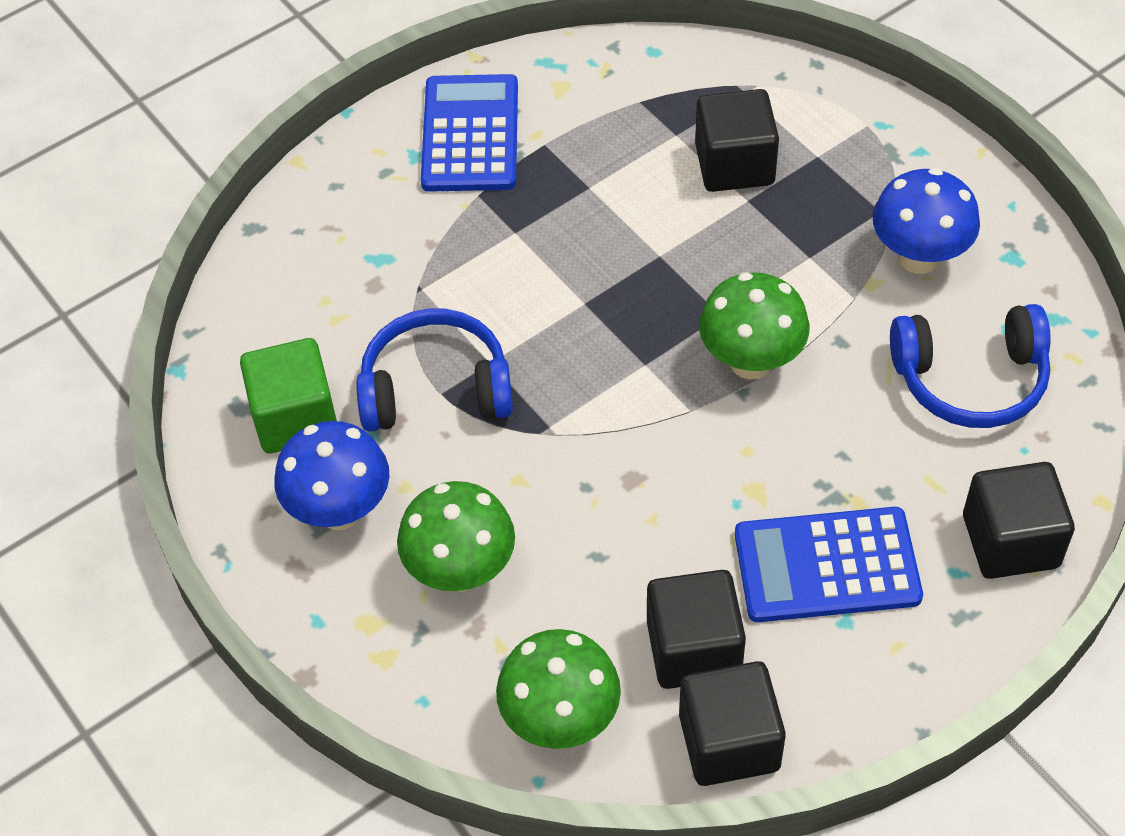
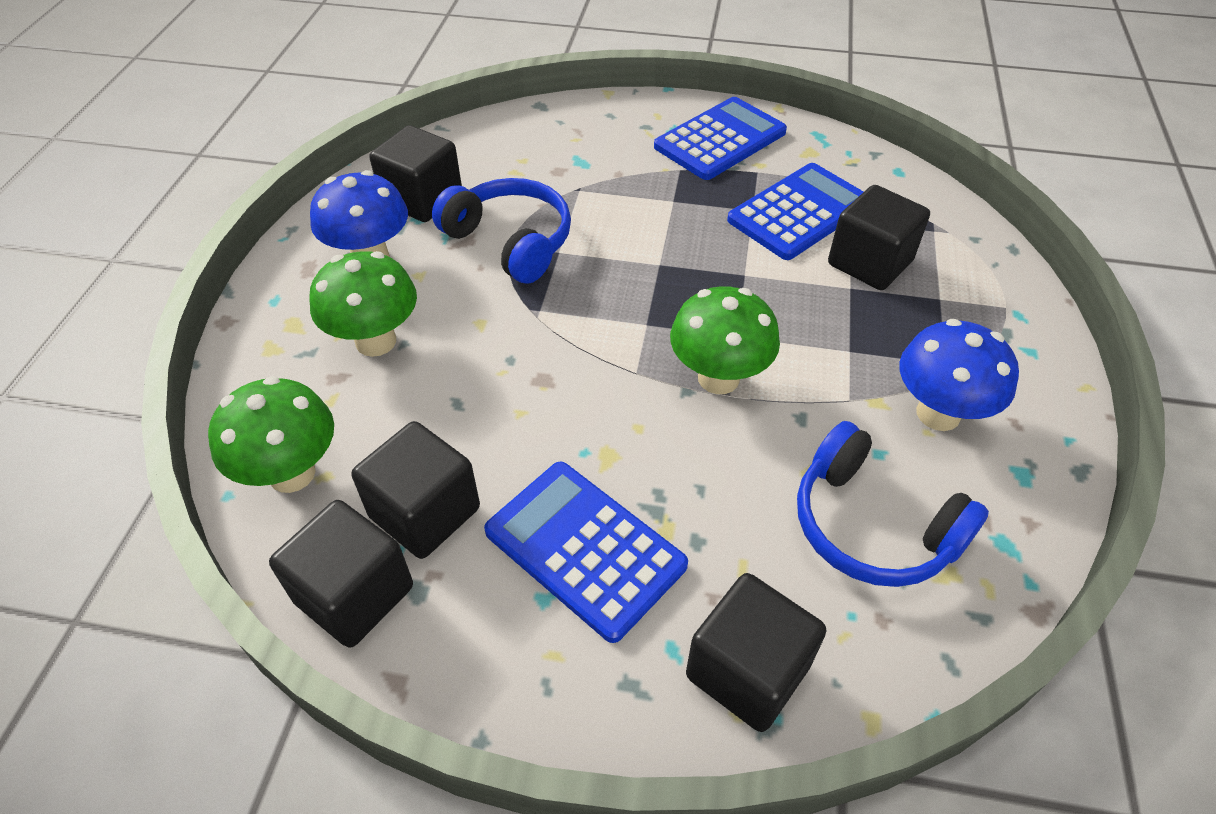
camera: 45 degrees right, 5 degrees down
green cube [240,338,337,453] -> black cube [369,125,462,222]
none -> blue calculator [727,163,864,260]

